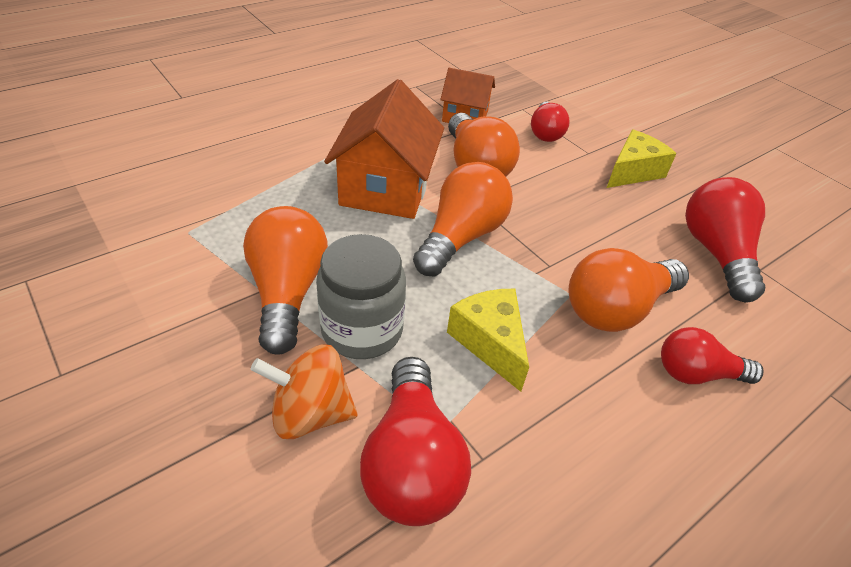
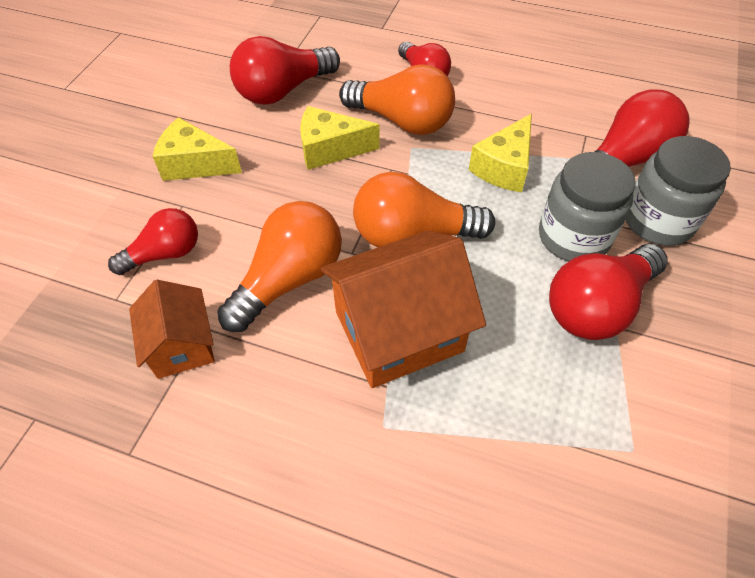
camera: 120 degrees left, 10 degrees up
orange light bulb [243,206,328,355] -> red light bulb [549,244,668,340]
orange spinning top [251,344,358,439] -> grey jar [626,136,731,246]
none -> yellow cheese [300,106,380,170]

